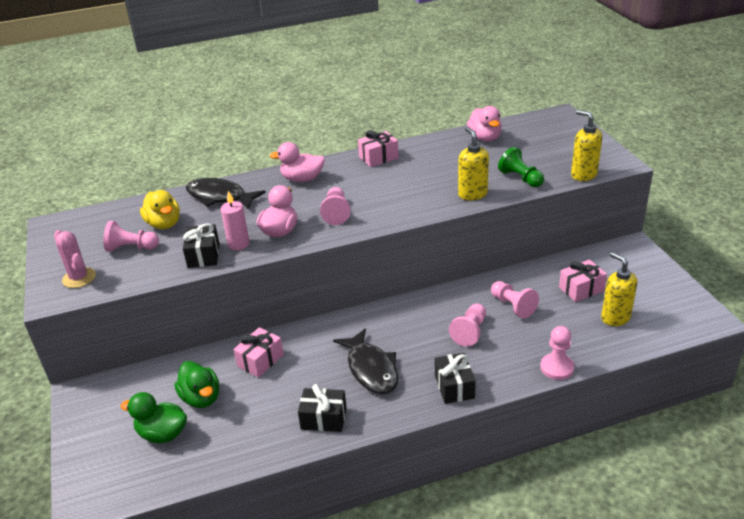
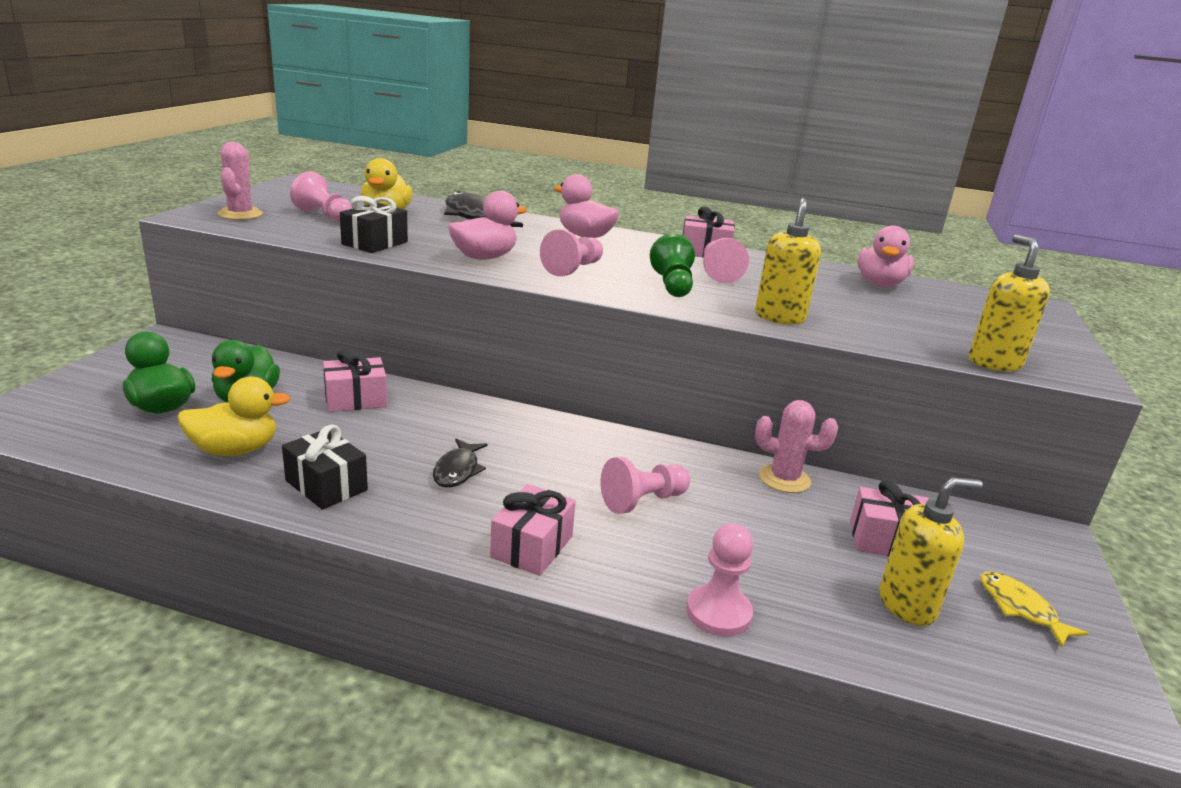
camera: 30 degrees right, 10 degrees down
pink candle [221,191,250,250] -> none
black fish [333,328,398,394] -> black fish [433,439,488,488], size x0.58
black gift [435,353,476,404] -> pink gift [490,484,576,576]
pink pawn [491,281,539,318] -> pink pawn moved to [703,238,749,284]
green pawn [498,147,544,187] -> green pawn moved to [650,234,695,297]
yellow soap dispenser [601,252,637,326] -> yellow soap dispenser turned 75 degrees clockwise [879,478,983,626]
none -> yellow duck [178,377,291,456]
none -> pink cactus [755,400,838,493]
none -> yellow fish [981,571,1089,647]

